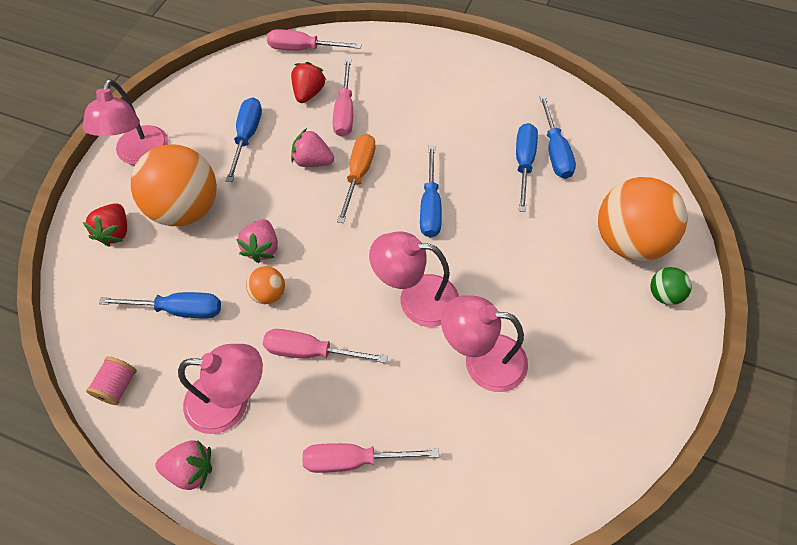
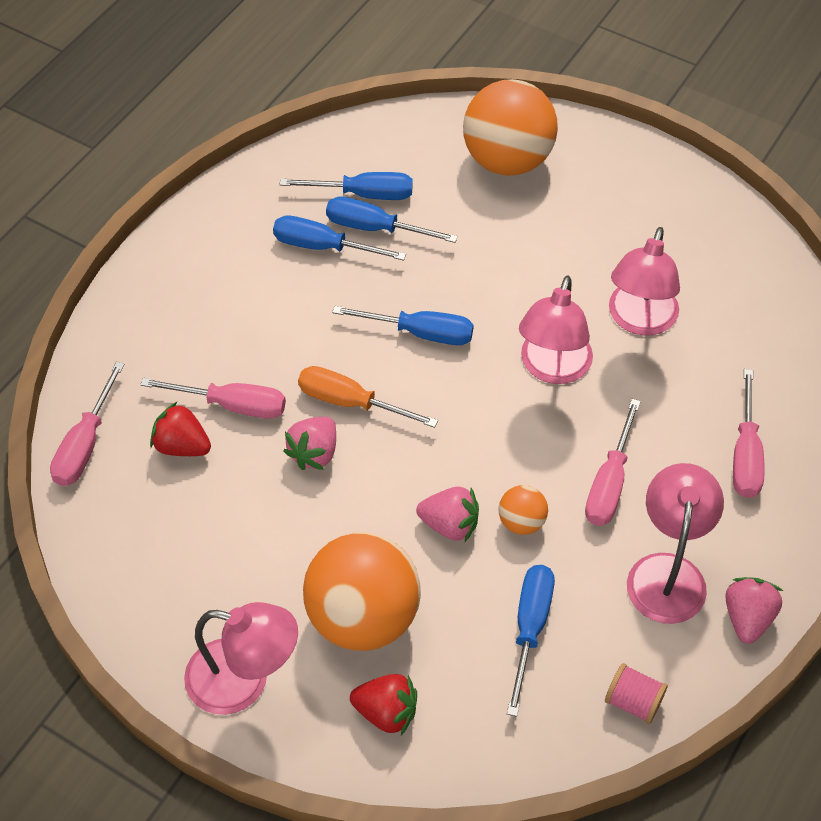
camera: 80 degrees left, 5 degrees down
blue screwdriver [226,97,262,182] -> blue screwdriver moved to [273,215,406,261]
green ball [650,267,692,305] -> none

